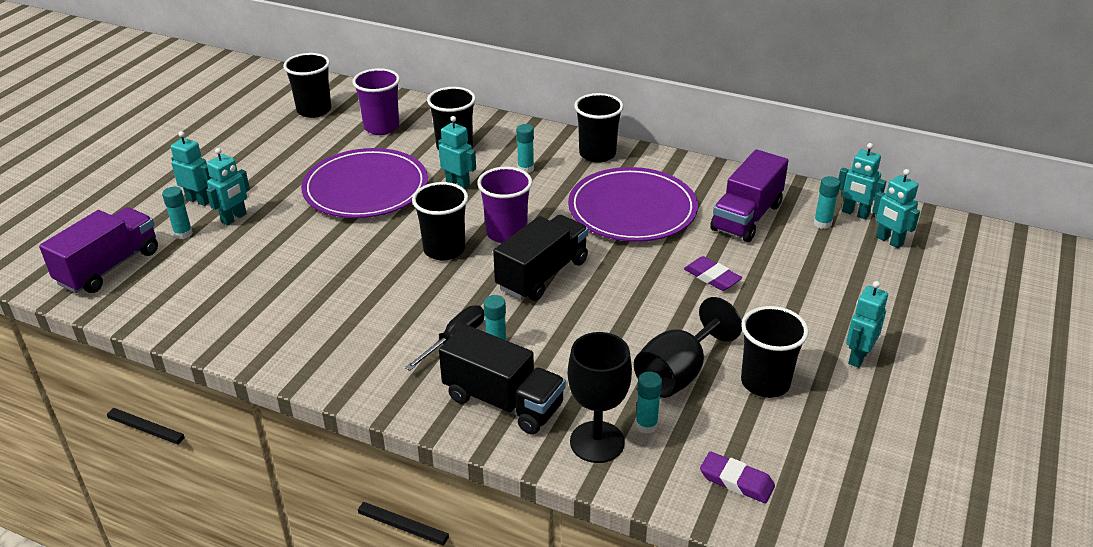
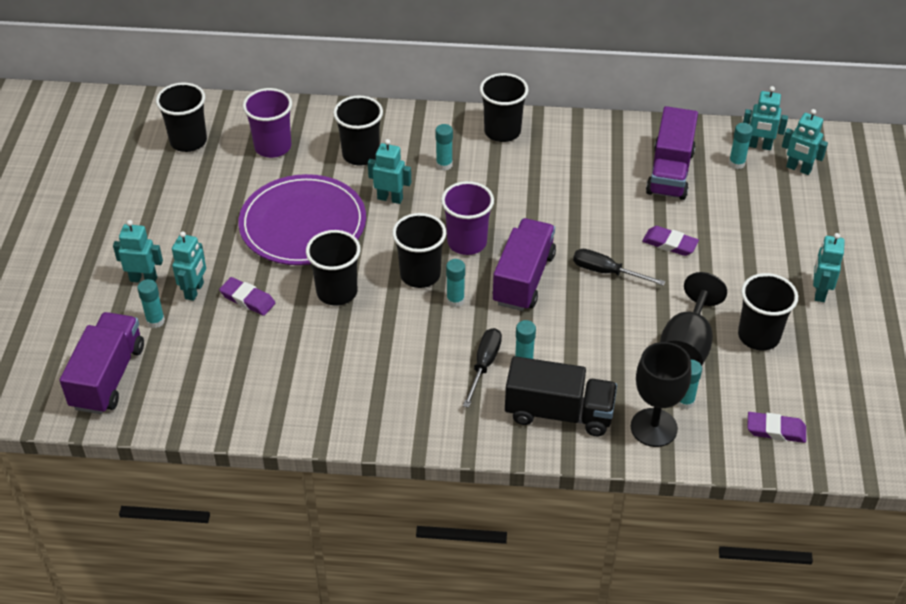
camera: 20 degrees left, 10 degrees up
black truck [493,215,588,301] -> purple truck [493,218,556,311]
purple plate [568,167,698,242] -> none
none -> purple eraser [219,277,275,316]
none -> black cup [306,230,361,306]
none -> turquoise glue stick [446,259,465,307]
none -> black screwdriver [573,249,665,286]

